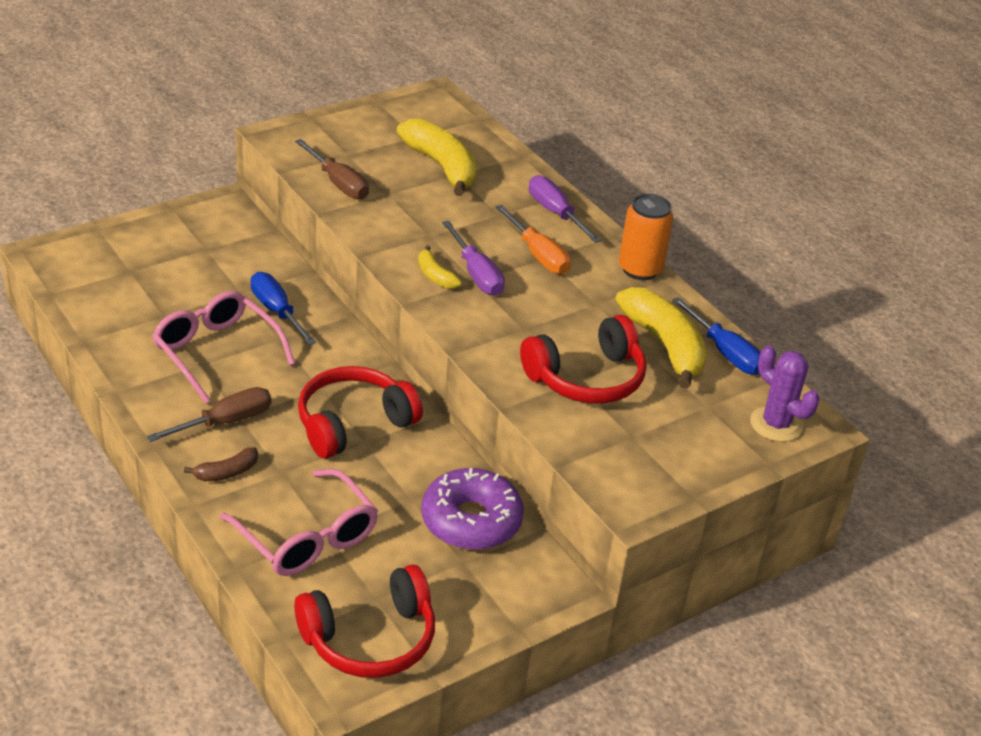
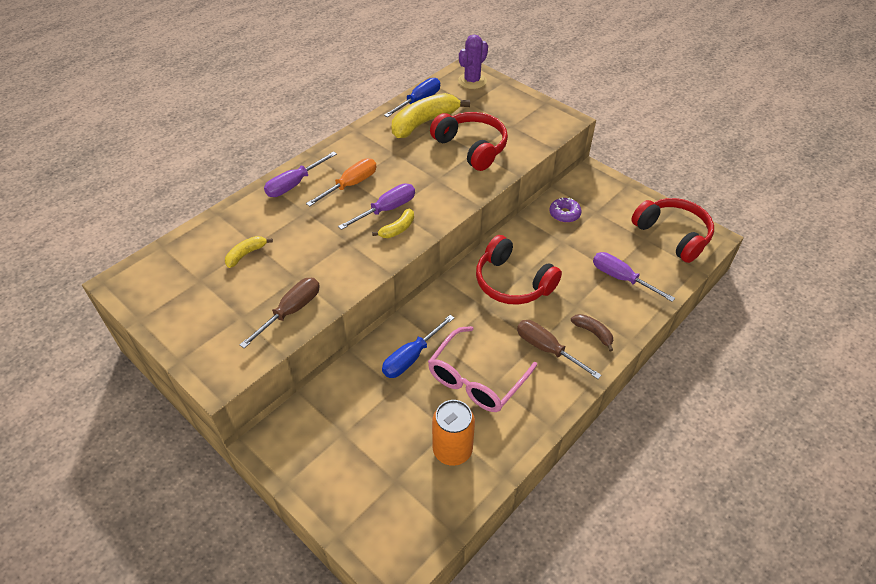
camera: 100 degrees left, 10 degrees up
pink glasses [220,469,378,576] -> purple screwdriver [593,252,675,302]
yellow banana [397,118,477,196] -> yellow banana [225,236,273,268], size x0.49
purple donut [421,468,524,550] -> purple donut [549,198,581,223], size x0.53
orange can [619,194,673,280] -> orange can moved to [432,400,475,466]

